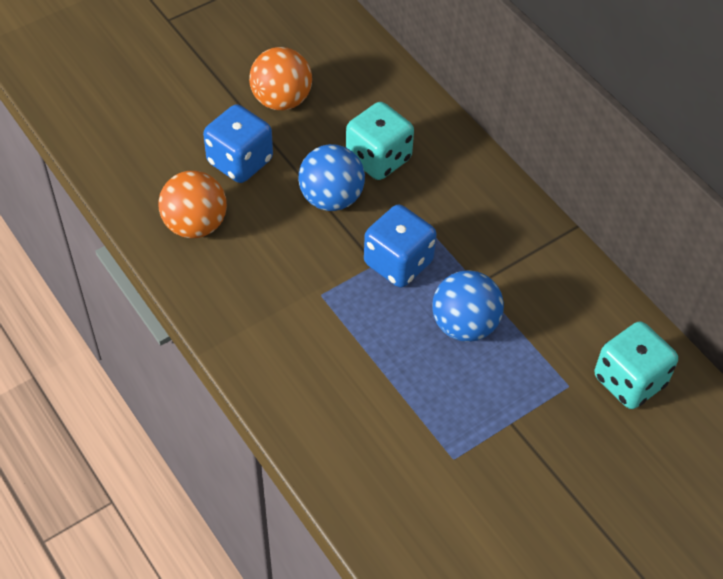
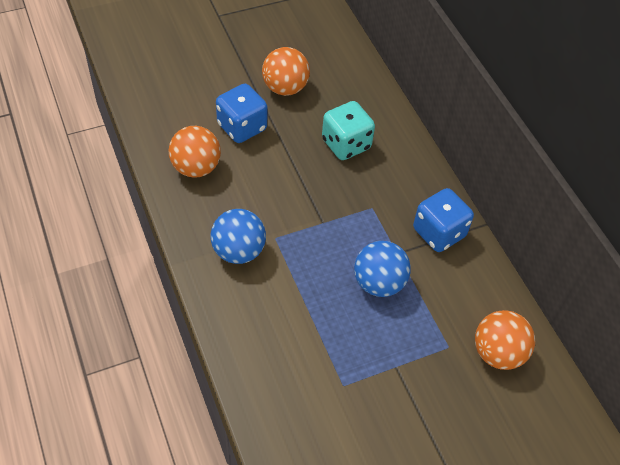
camera: 10 degrees right, 0 degrees up
blue ball [299,144,365,211] -> blue ball moved to [211,209,266,264]
blue dice [364,205,437,287] -> blue dice moved to [413,188,474,252]
turquoise dice [595,321,678,409] -> orange ball [475,310,535,370]

